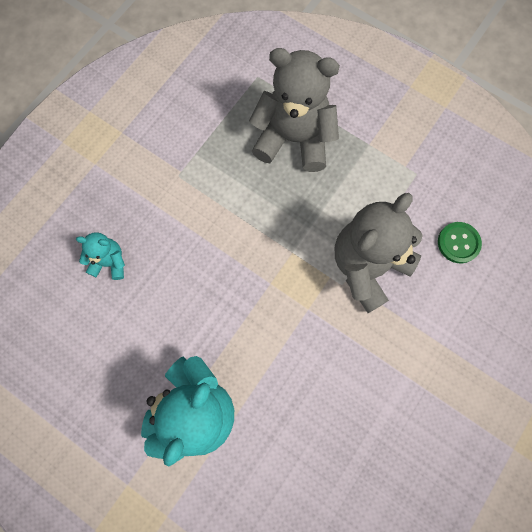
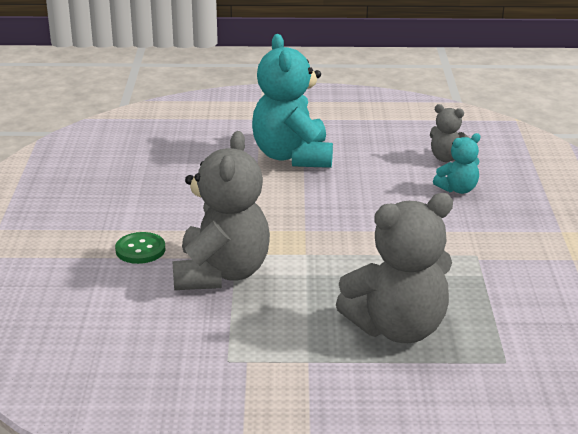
camera: 145 degrees right, 45 degrees down
green button [438,222,482,263] -> green button moved to [115,232,166,264]
none -> grey teddy bear [430,104,470,162]

